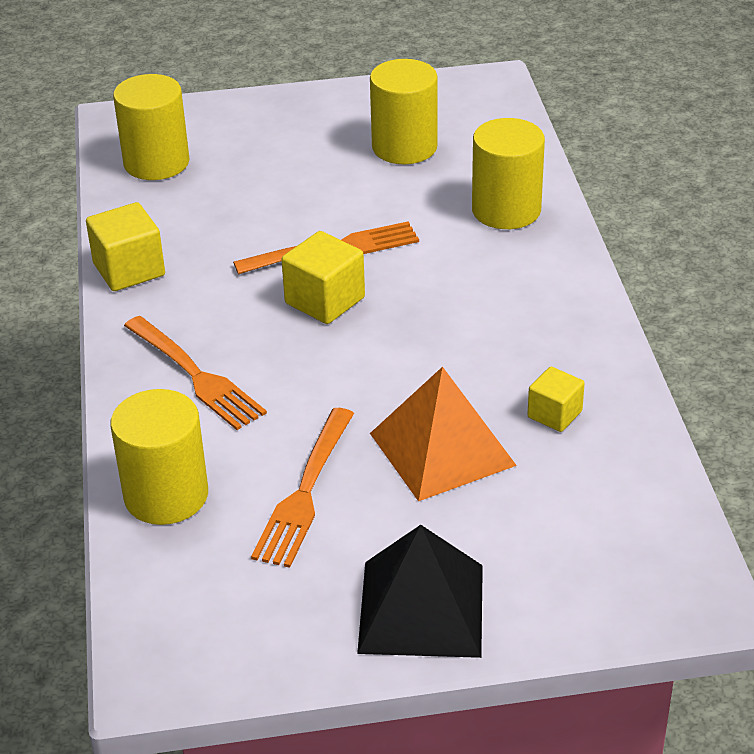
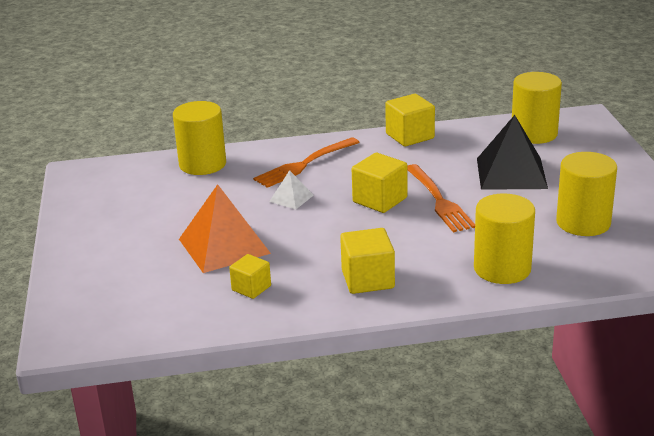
camera: 90 degrees right, 10 degrees down
orange fork [251,408,354,568] -> none
black pyramid [357,525,483,658] -> black pyramid moved to [477,115,548,190]
none -> white pyramid [269,170,314,210]
none -> yellow cube [340,228,395,294]

